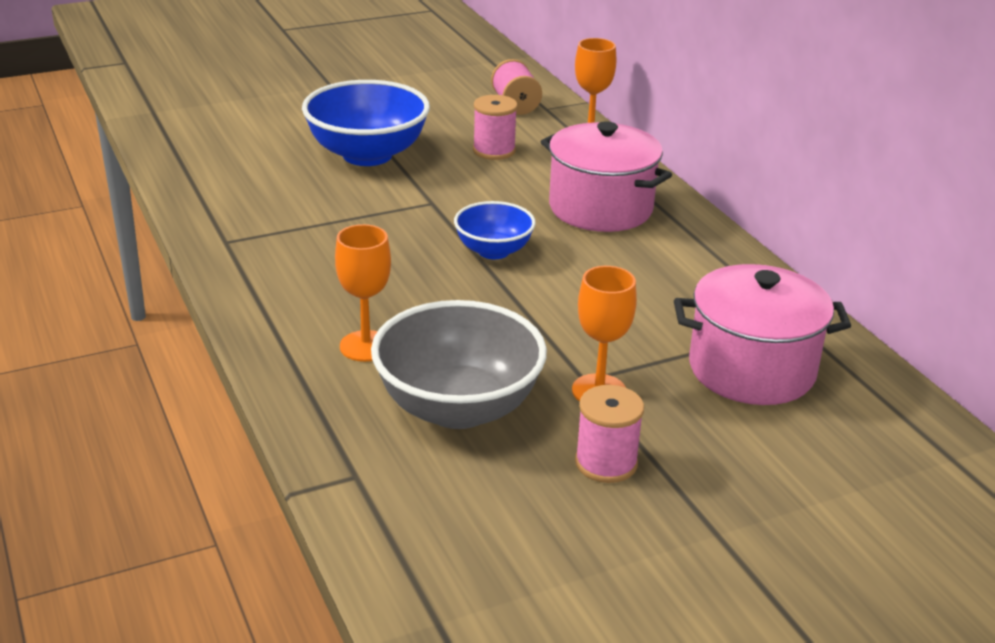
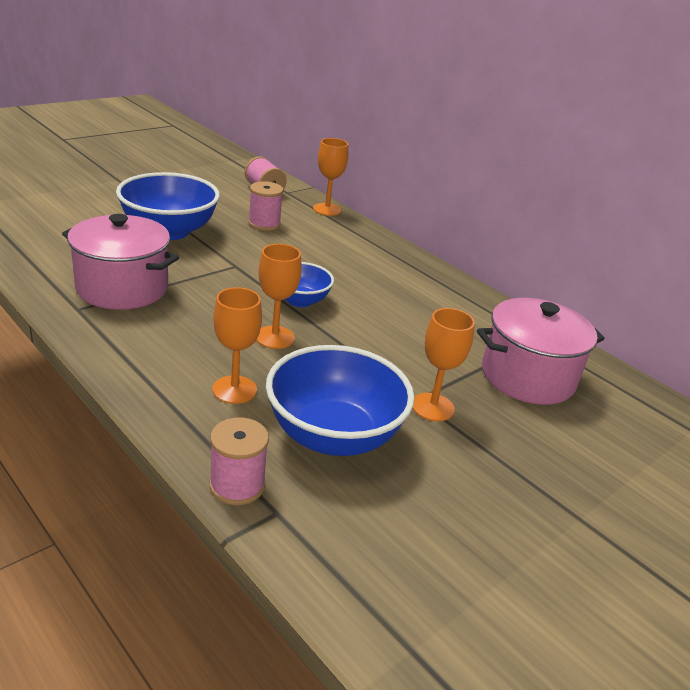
camera: 20 degrees left, 0 degrees up
grey bowl [371,300,547,429] -> blue bowl [266,345,414,456]
pink pot [541,121,672,232] -> pink pot moved to [62,214,179,310]
pink spool [575,385,644,483] -> pink spool moved to [209,418,269,505]
none -> orange goblet [256,244,302,349]

